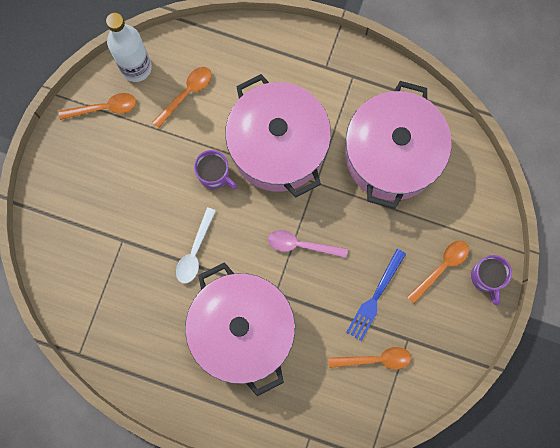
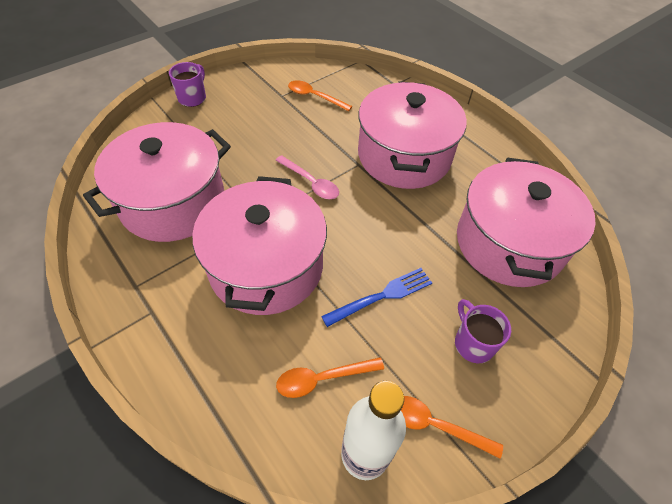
camera: 150 degrees left, 25 degrees down
white spoon [176,207,216,284] -> none
purple mug [194,150,238,189] -> purple mug moved to [455,299,511,363]
blue fork [346,249,406,341] -> blue fork moved to [321,268,432,327]
orange spoon [407,241,469,303] -> none
none -> pink pot [457,157,596,287]

